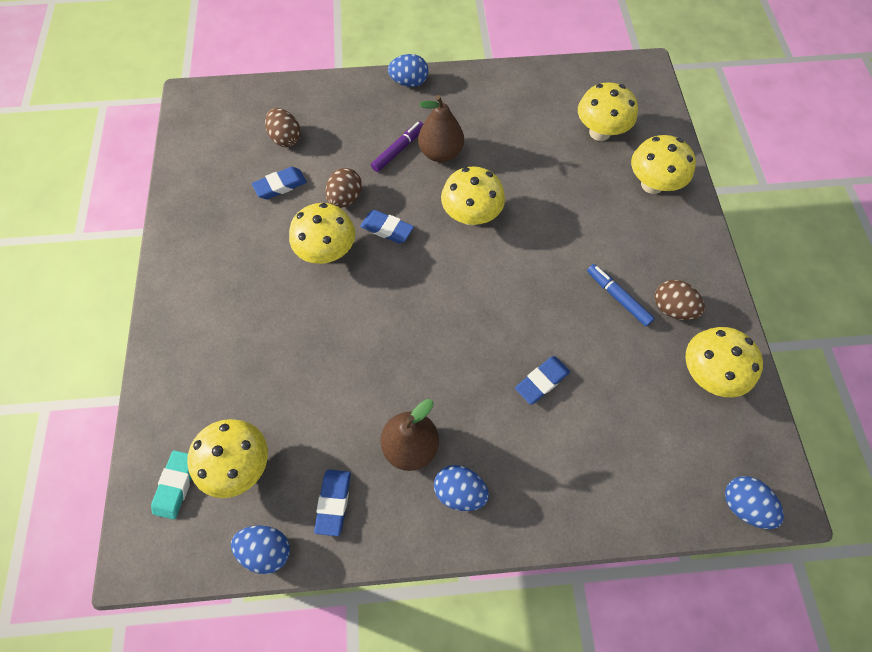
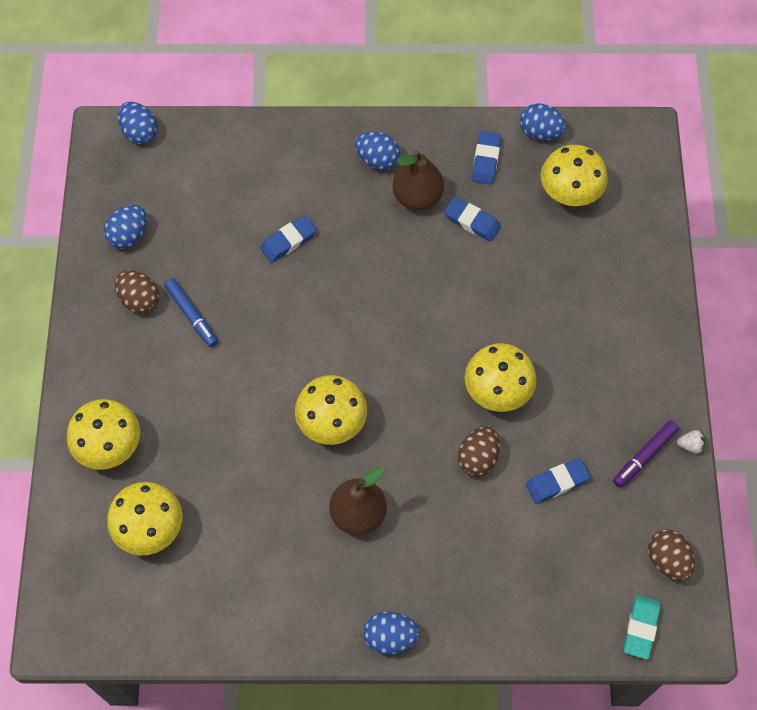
camera: 175 degrees left, 0 degrees up
turquoise eraser [151,450,191,520] -> turquoise eraser moved to [624,595,661,660]
brown egg [265,108,301,147] -> brown egg moved to [648,529,695,581]
blue eraser [360,210,414,243] -> blue eraser moved to [444,197,501,242]
purple marker [371,121,423,172] -> purple marker moved to [613,420,679,488]
yellow mushroom [685,327,763,397] -> blue egg [104,205,147,249]
none -> white strawberry [677,430,706,454]

